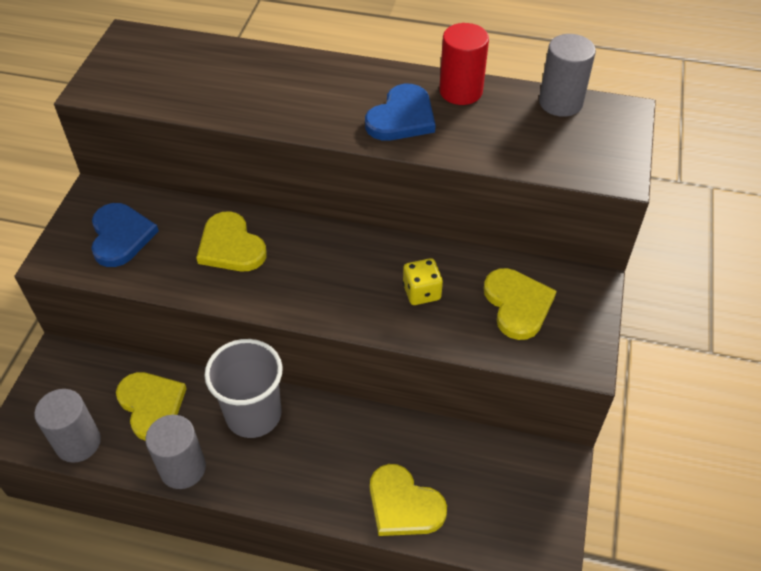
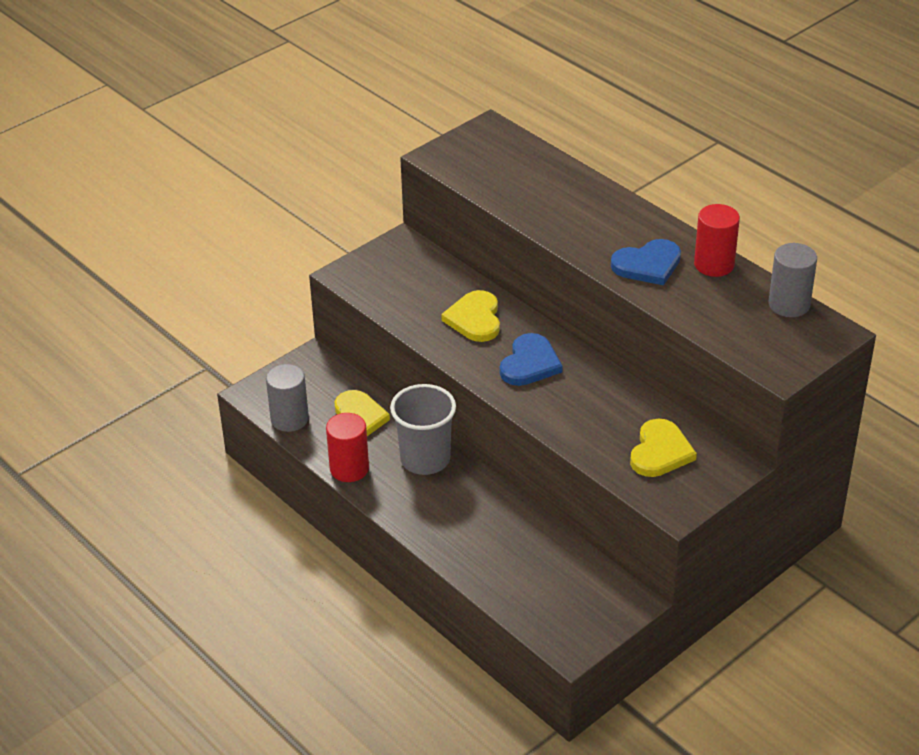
camera: 35 degrees right, 10 degrees down
blue heart [91,203,159,267] -> blue heart moved to [500,333,563,386]
grey cylinder [145,415,206,489] -> red cylinder [326,413,369,482]
yellow heart [370,464,447,536] -> none
yellow dice [403,258,443,305] -> none

